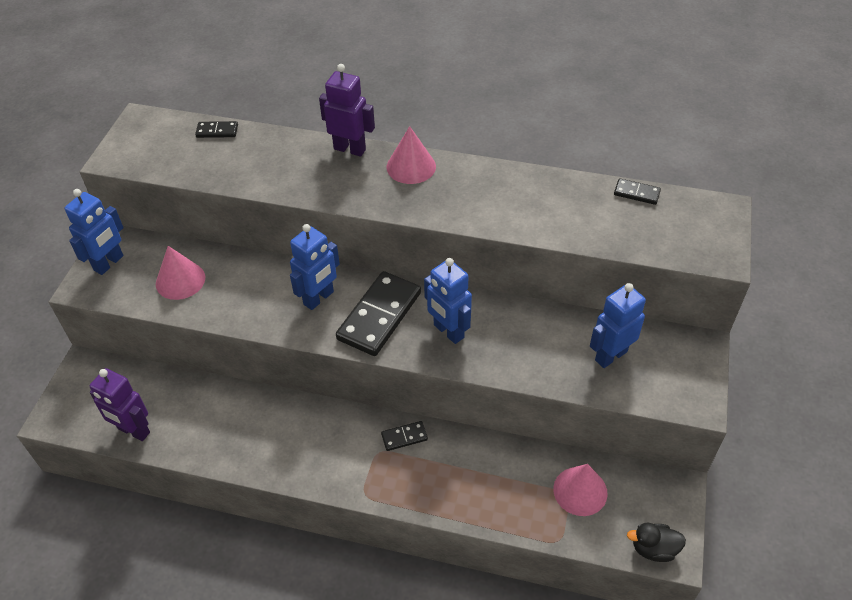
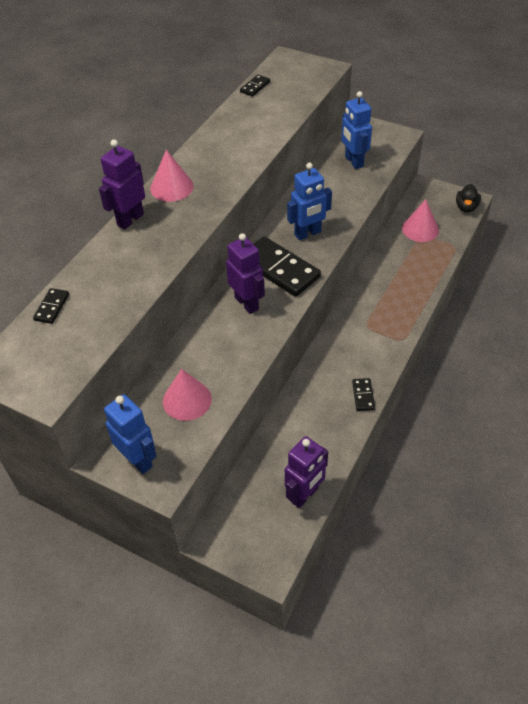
camera: 75 degrees left, 0 degrees up
blue robot [290,224,340,310] -> purple robot [226,233,265,314]
black domino [381,421,428,451] -> black domino moved to [352,378,375,411]

